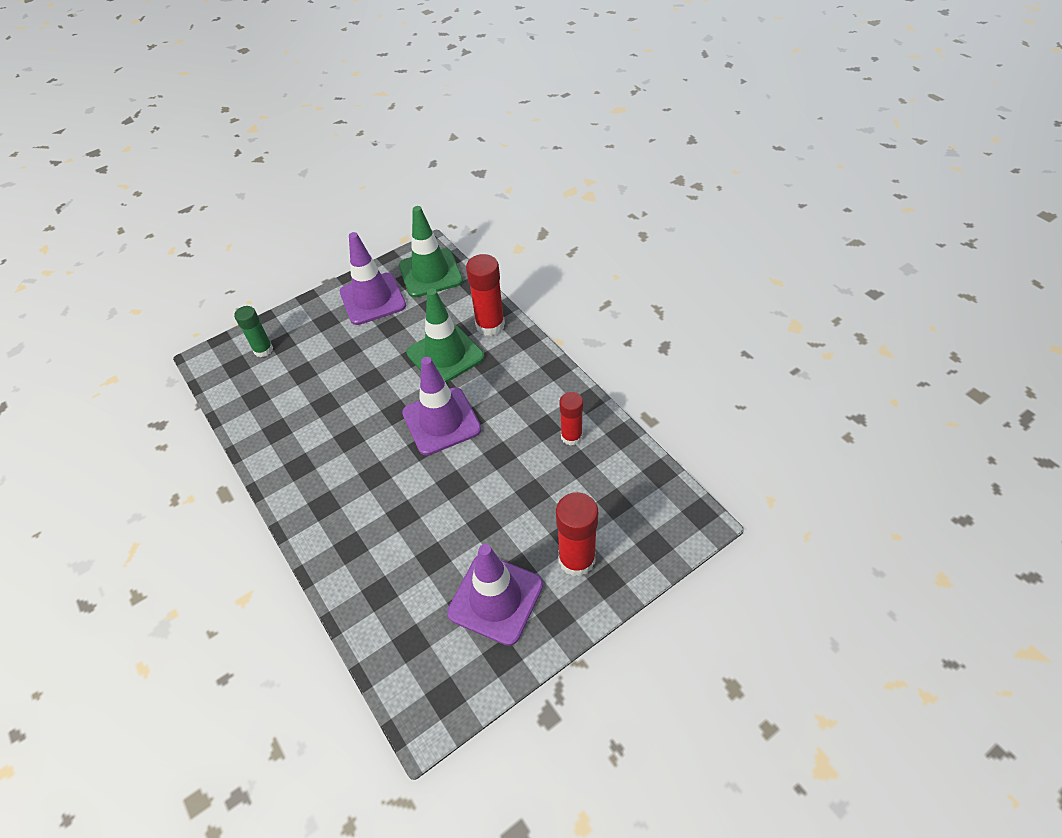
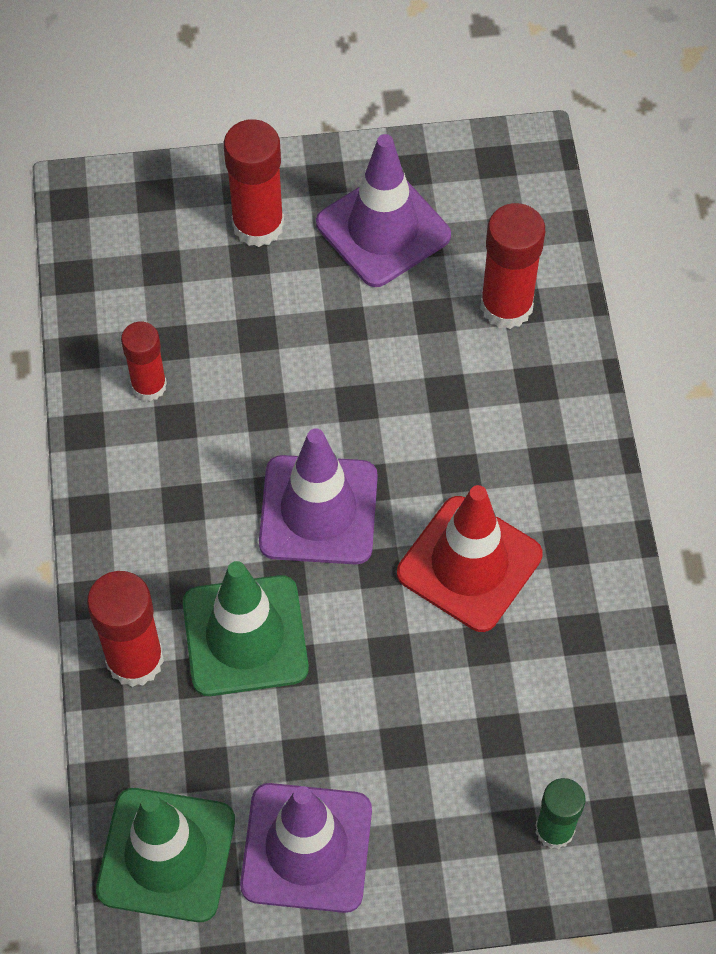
camera: 155 degrees left, 10 degrees up
none -> red traffic cone [397,485,543,632]
none -> red glue stick [480,203,545,329]

